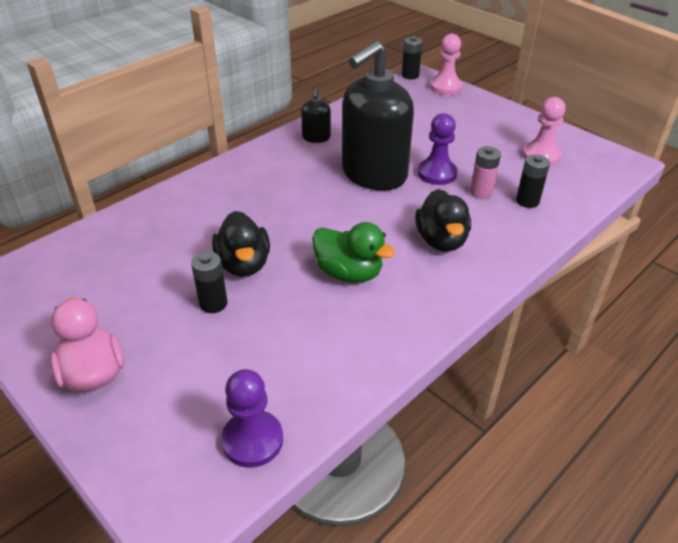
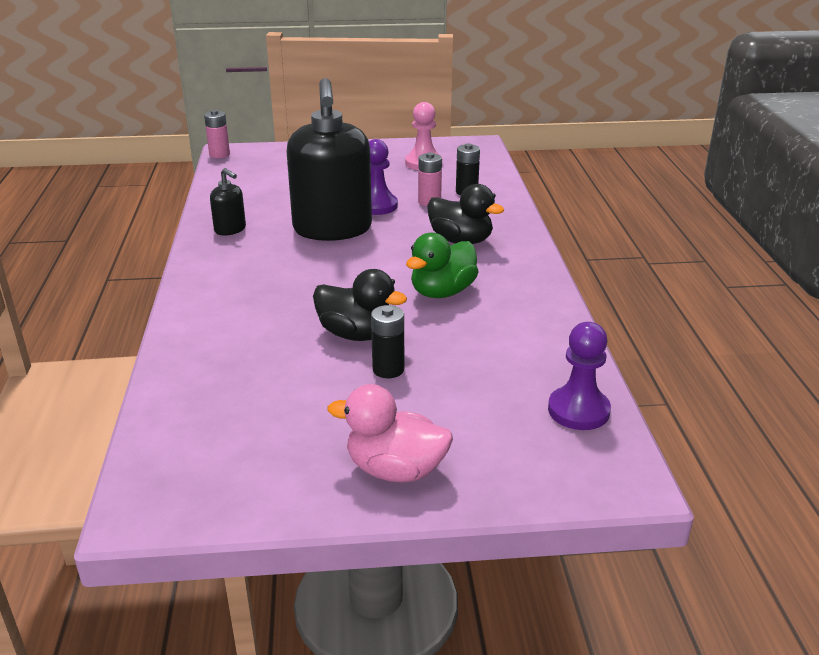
camera: 50 degrees left, 10 degrees down
green duck [312,222,395,283] -> green duck turned 150 degrees clockwise [406,233,479,298]
black battery [402,36,422,79] -> pink battery [204,110,230,158]
pink pawn [430,34,462,95] -> none

